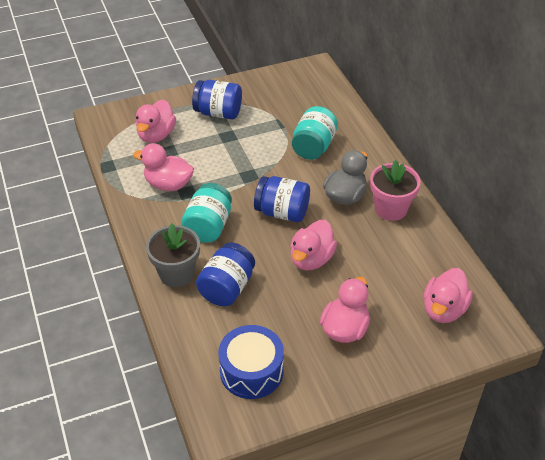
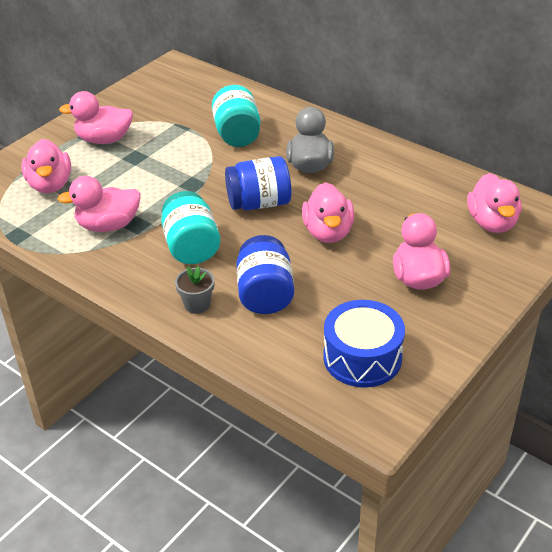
camera: 30 degrees left, 5 degrees down
grey flower pot [146,223,200,287] -> grey flower pot [175,266,215,314], size x0.58
blue jar [192,80,242,119] -> pink duck [59,91,133,144]
pink flower pot [370,160,421,221] -> none

